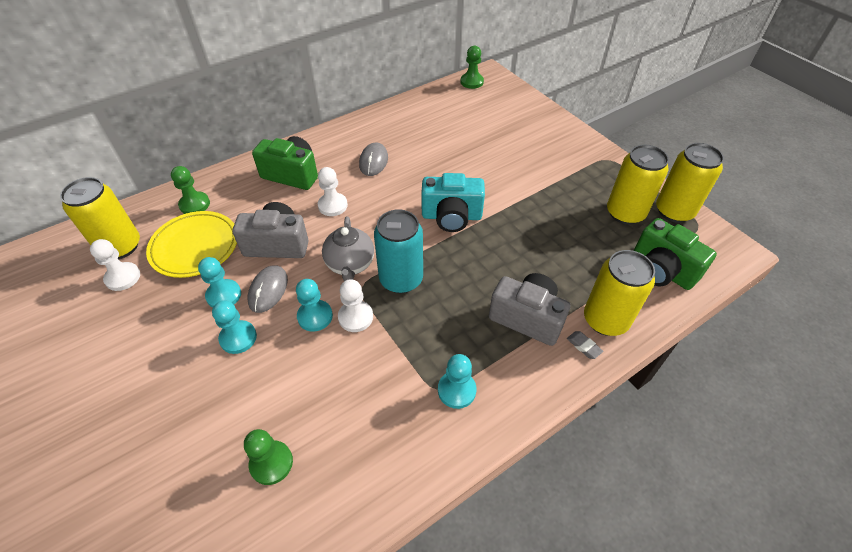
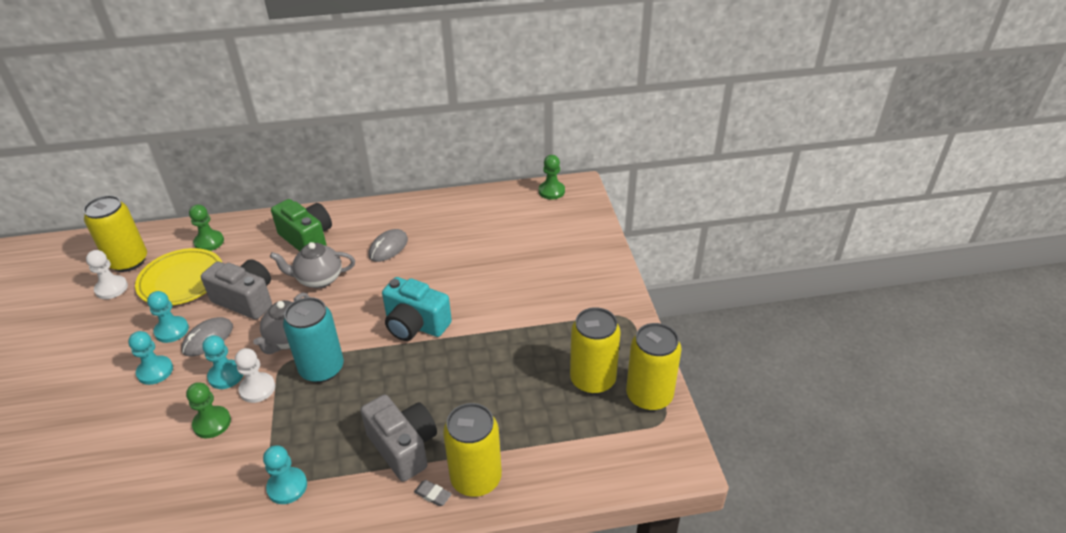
camera: 25 degrees right, 10 degrees down
green pawn [244,429,293,485] -> green pawn moved to [186,382,231,438]
white pawn [318,167,348,216] -> grey teapot [270,242,355,288]
grey eraser [567,331,603,359] -> grey eraser turned 45 degrees counterclockwise [414,480,452,506]
green camera [634,218,717,290] -> none

